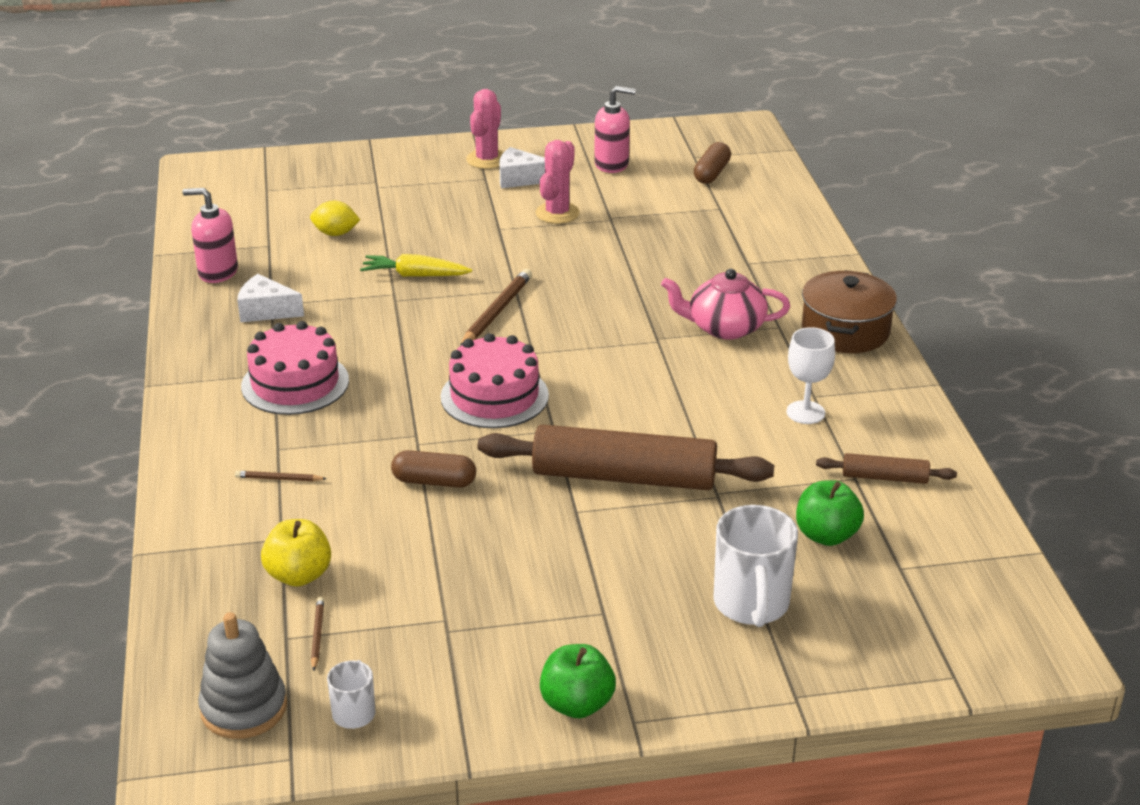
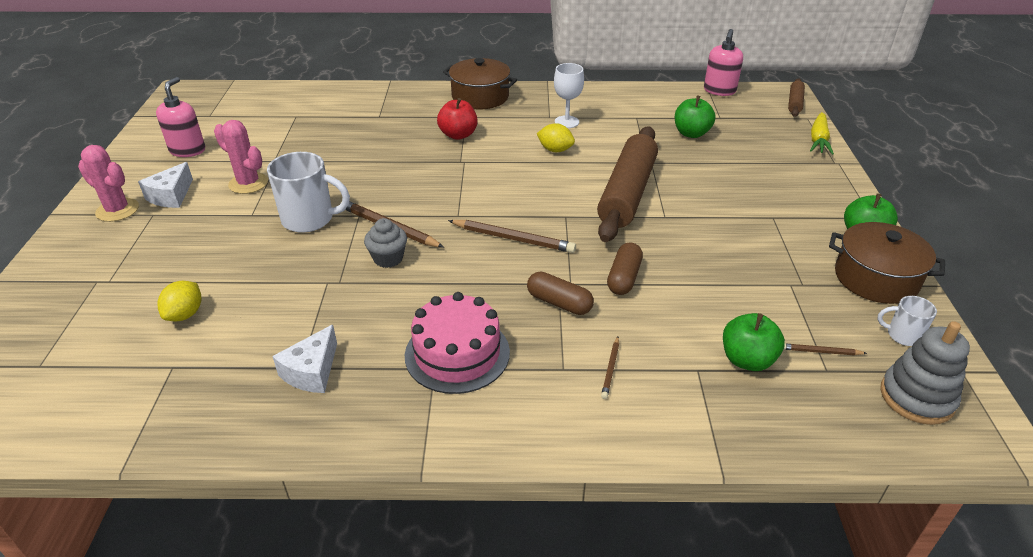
camera: 80 degrees left, 5 degrees up
pink soap dispenser [183,188,238,283] -> pink soap dispenser moved to [704,29,743,96]
yellow apple [261,519,331,587] -> green apple [723,313,785,371]
yellow carrot [360,254,472,277] -> yellow carrot moved to [810,112,834,155]
pink cake [441,333,549,428] -> brown pencil [448,220,576,253]
pink teapot [661,269,790,340] -> red apple [437,98,478,140]
brown capsule [694,142,731,184] -> brown capsule moved to [527,272,594,315]
white mug [713,505,798,627] -> white mug moved to [267,152,350,233]
brown rolling pin [816,453,957,484] -> brown rolling pin moved to [788,78,805,117]
none -> grey cupcake [364,218,407,268]
none -> yellow lemon [537,123,575,152]
none -> brown pot [829,222,945,304]

